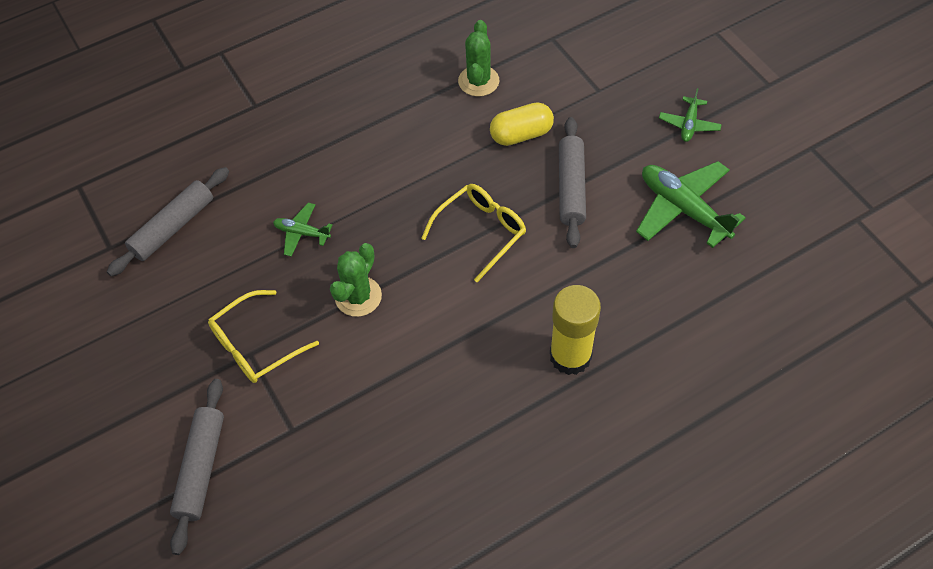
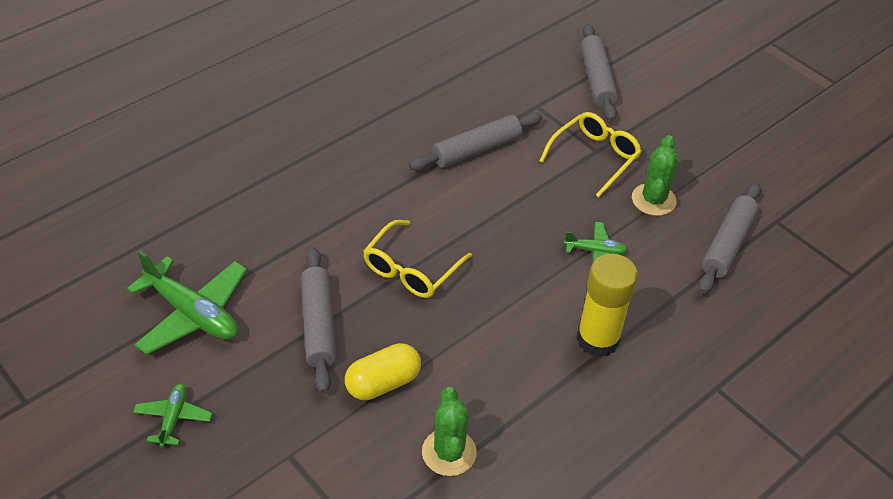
camera: 165 degrees right, 10 degrees down
green cactus [330,243,382,317] -> green cactus moved to [632,135,678,216]
yellow glue stick [550,285,601,375] -> yellow glue stick moved to [577,253,638,357]
none -> grey rolling pin [409,112,543,171]

